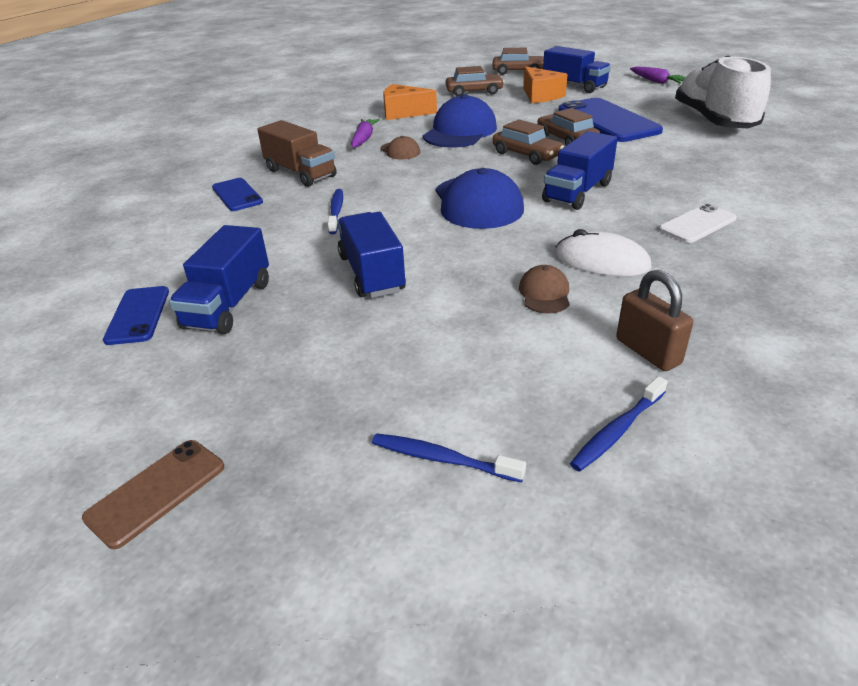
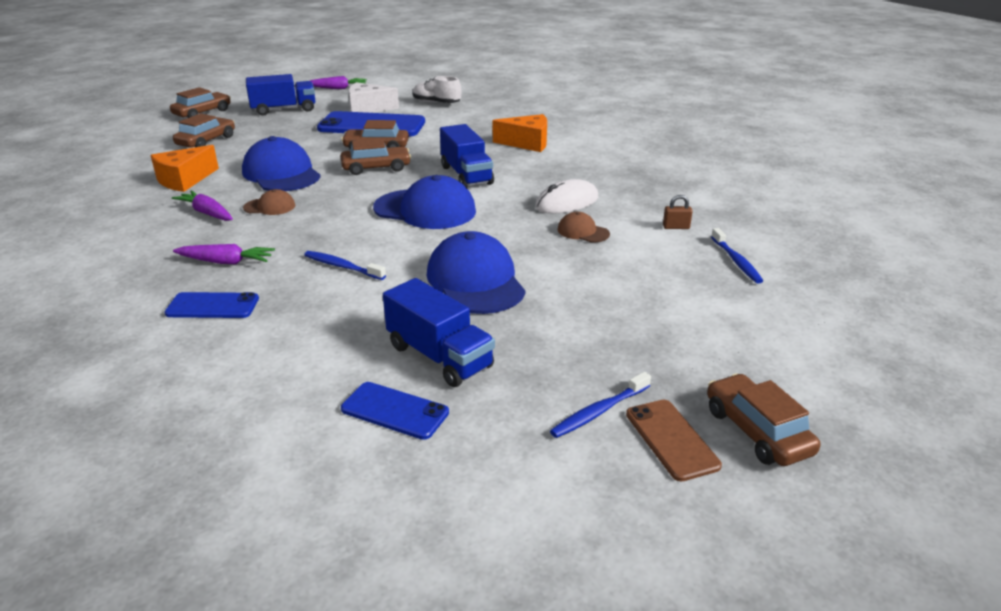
camera: 60 degrees left, 5 degrees down
brown truck [257,120,337,187] -> purple carrot [173,244,275,265]
blue truck [337,212,406,298] -> blue cap [427,231,526,314]
blue toothbrush [372,433,526,482] -> blue toothbrush moved to [550,372,651,438]
orange cheese [523,66,568,103] -> orange cheese moved to [493,114,547,152]
brown padlock [616,270,693,371] -> brown padlock [663,195,693,229], size x0.57
white phone [659,204,737,243] -> none
white shoe [675,56,771,128] -> white shoe [413,76,461,103], size x0.52
none -> white cheese [348,82,399,113]
none -> brown car [707,374,820,466]

